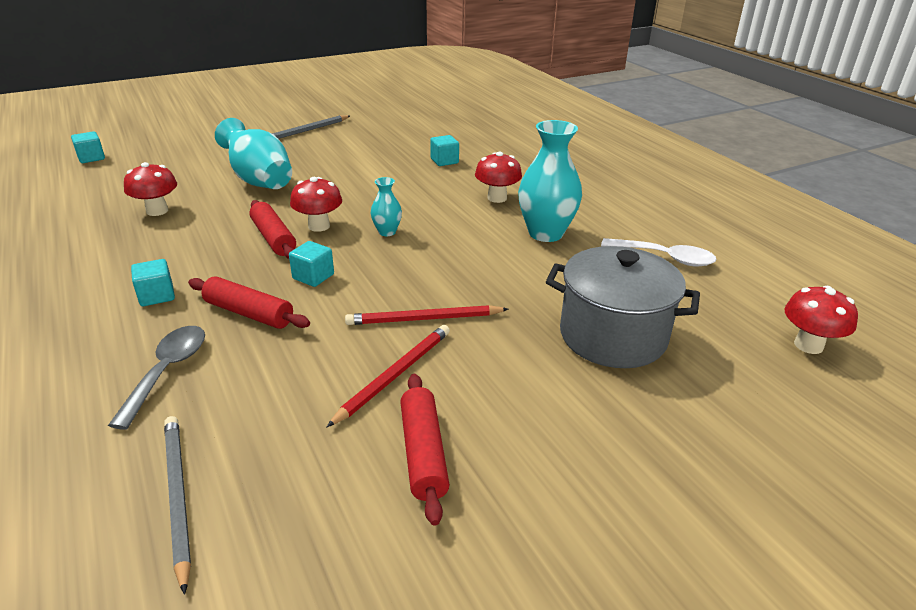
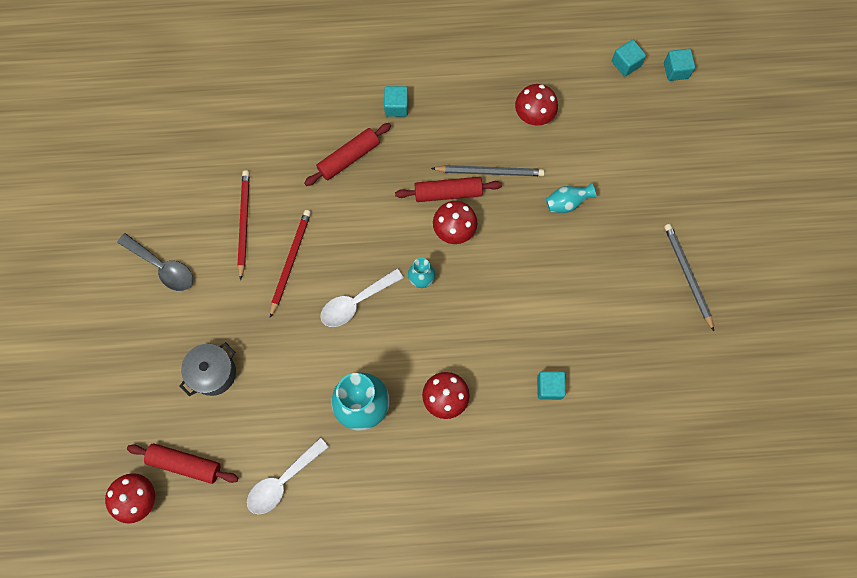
camera: 115 degrees right, 40 degrees up
grey spoon [108,326,205,430] -> grey spoon moved to [117,233,193,291]
grey pencil [164,416,191,595] -> grey pencil moved to [431,165,545,176]
turquoise vase [215,118,292,189] -> turquoise vase [546,183,596,213], size x0.50
turquoise cube [289,241,334,287] -> turquoise cube moved to [612,40,646,77]
red pencil [327,325,450,427] -> red pencil turned 150 degrees counterclockwise [237,170,250,281]
red rolling pin [400,374,450,526] -> red rolling pin moved to [127,443,238,484]
grey pot [546,246,700,368] -> grey pot [180,342,236,396], size x0.60
none -> white spoon [320,268,404,327]

